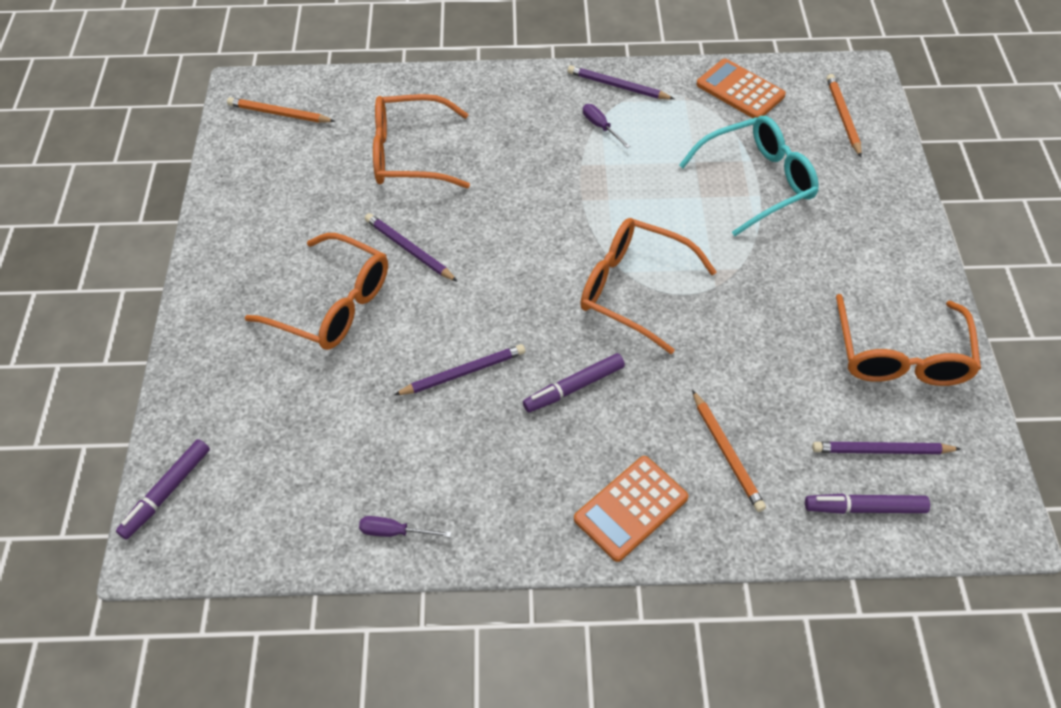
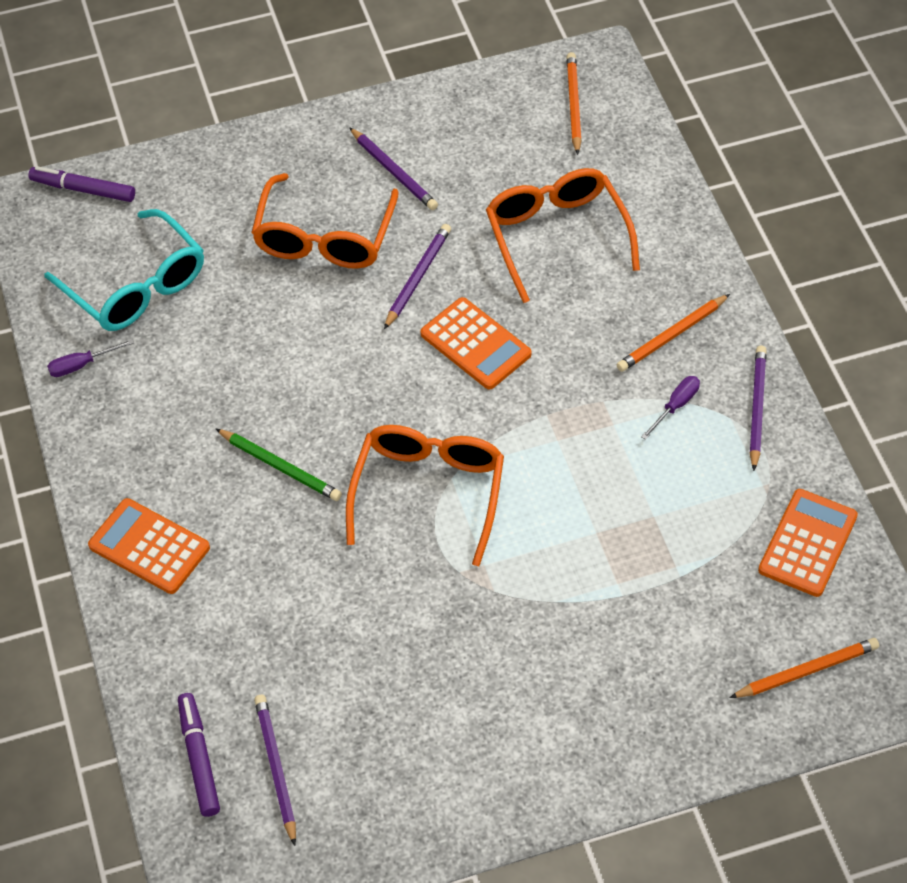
camera: 75 degrees right, 0 degrees up
purple screwdriver [359,516,451,537] -> purple screwdriver turned 105 degrees counterclockwise [47,339,134,377]
purple pencil [394,344,525,395] -> purple pencil moved to [349,127,438,210]
purple marker [523,353,625,412] -> green pencil [216,429,342,501]
turquoise glasses [679,116,819,236] -> turquoise glasses moved to [45,209,204,331]
orange pencil [692,390,766,512] -> orange pencil moved to [617,294,730,372]
orange glasses [836,294,981,386] -> none
none -> orange calculator [421,297,531,390]

